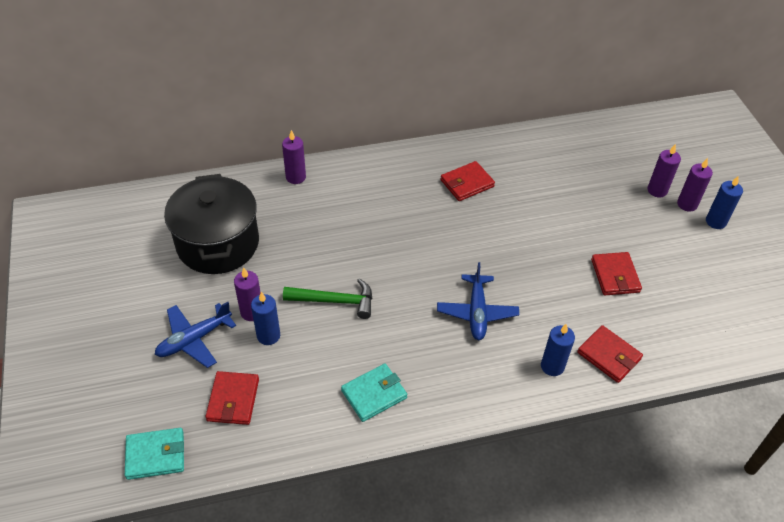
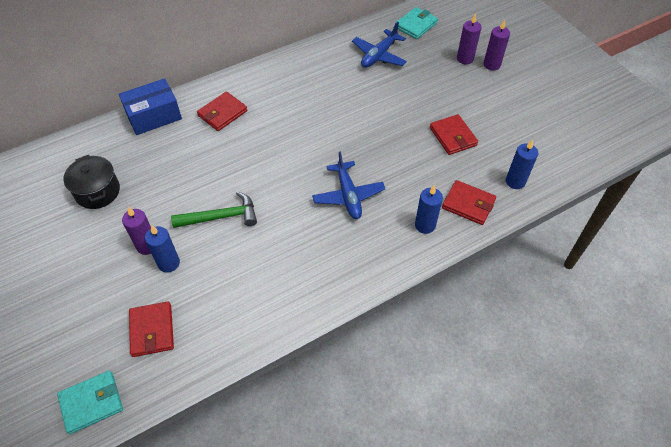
camera: 15 degrees left, 5 degrees up
blue plane [155,302,236,368] -> blue plane moved to [352,22,407,68]
black pot [164,174,259,274] -> black pot [63,155,120,209], size x0.58
purple candle [282,130,306,184] -> blue box [119,78,182,135]
turquoise wallet [341,364,407,422] -> turquoise wallet moved to [395,7,438,39]
red wallet [440,161,495,201] -> red wallet moved to [197,91,247,131]
blue candle [706,176,743,229] -> blue candle moved to [506,139,538,189]

